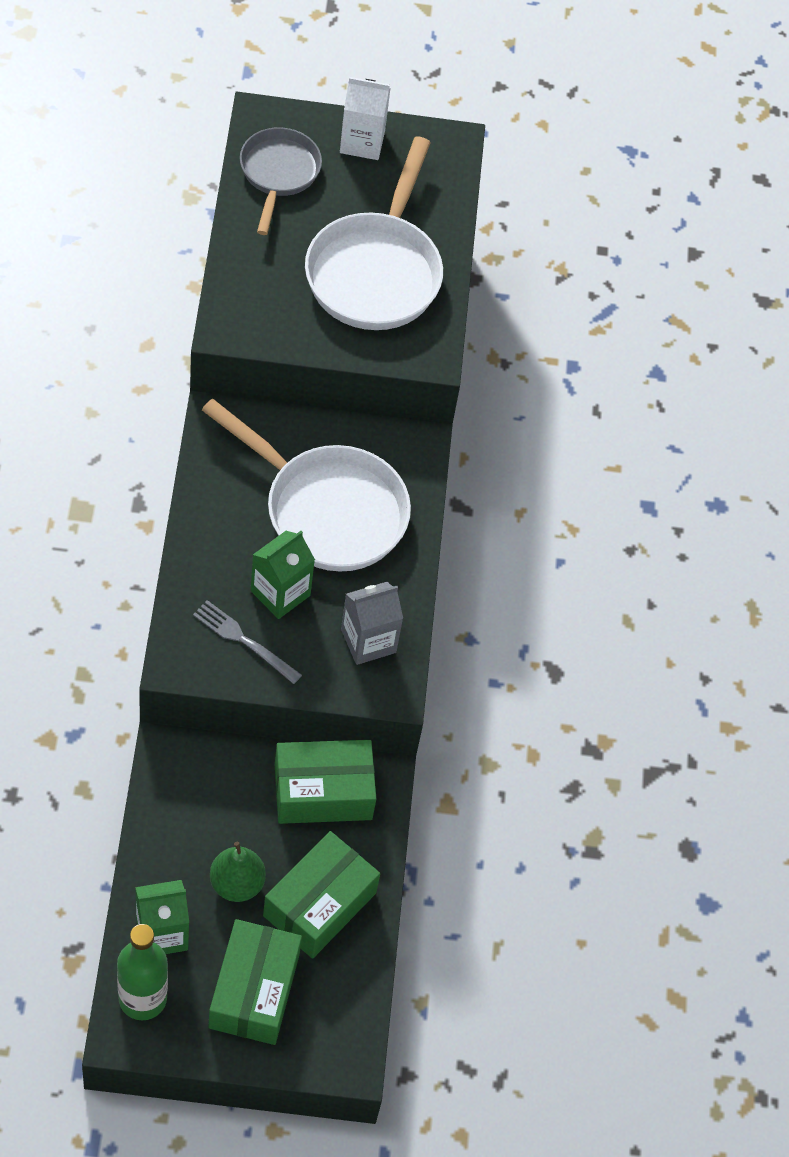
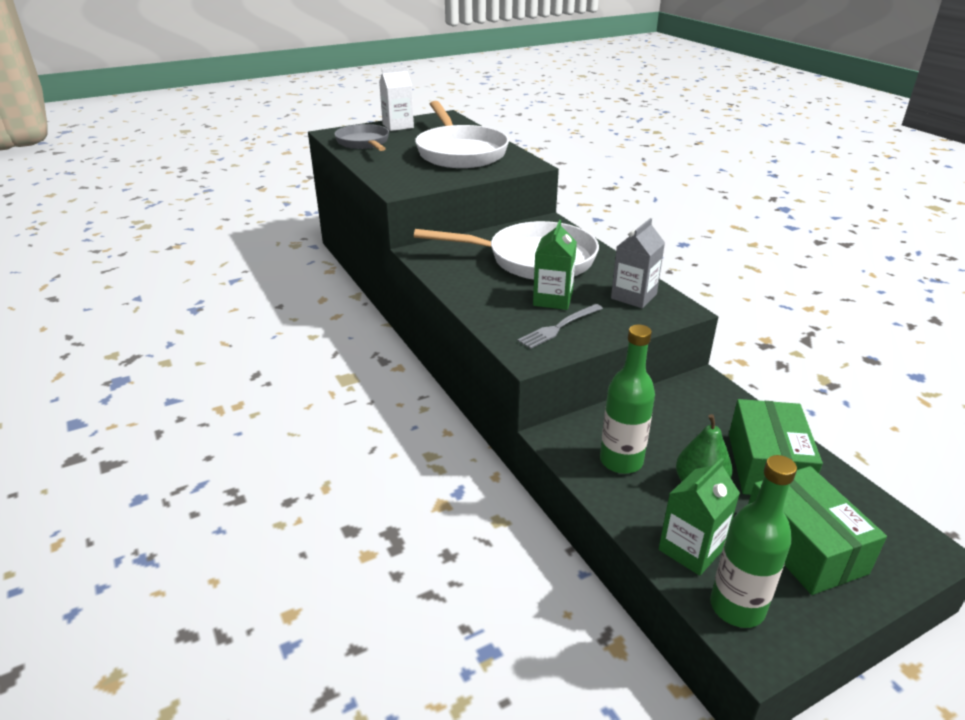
camera: 25 degrees left, 25 degrees down
grey fork [193,600,302,684] -> grey fork turned 45 degrees counterclockwise [517,304,603,349]
green box [275,740,376,824] -> none
none -> green bottle [600,325,655,474]

